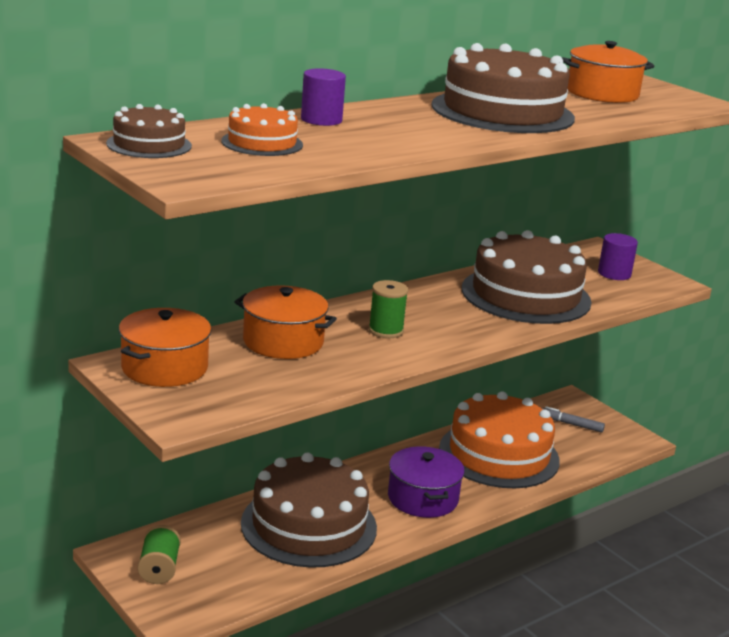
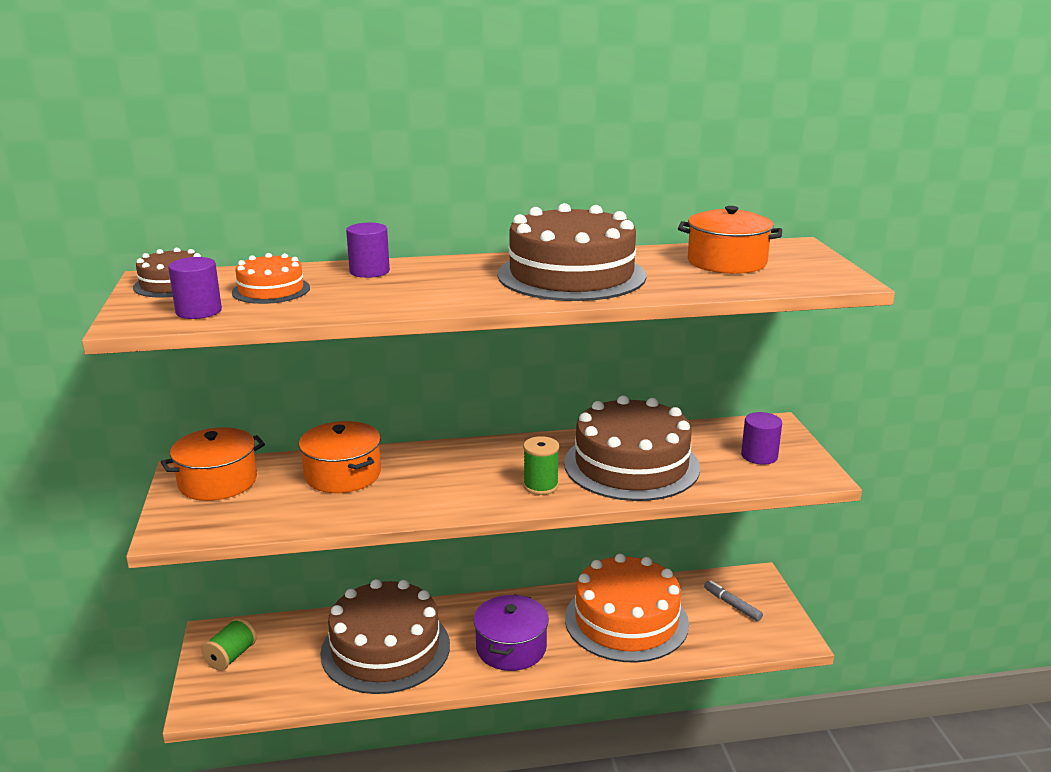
camera: 30 degrees right, 0 degrees up
green spool [368,280,408,338] -> green spool moved to [523,436,559,495]
none -> purple cylinder [168,257,222,319]

